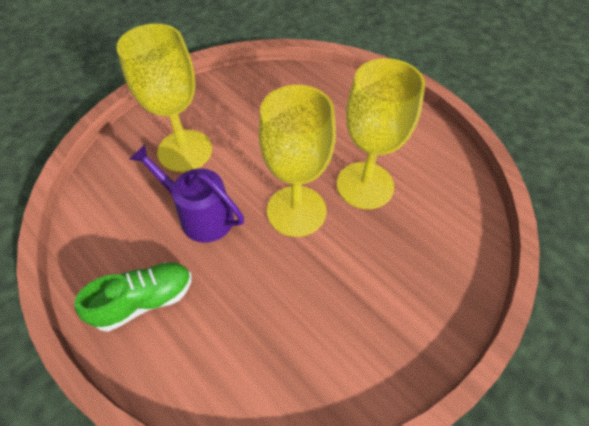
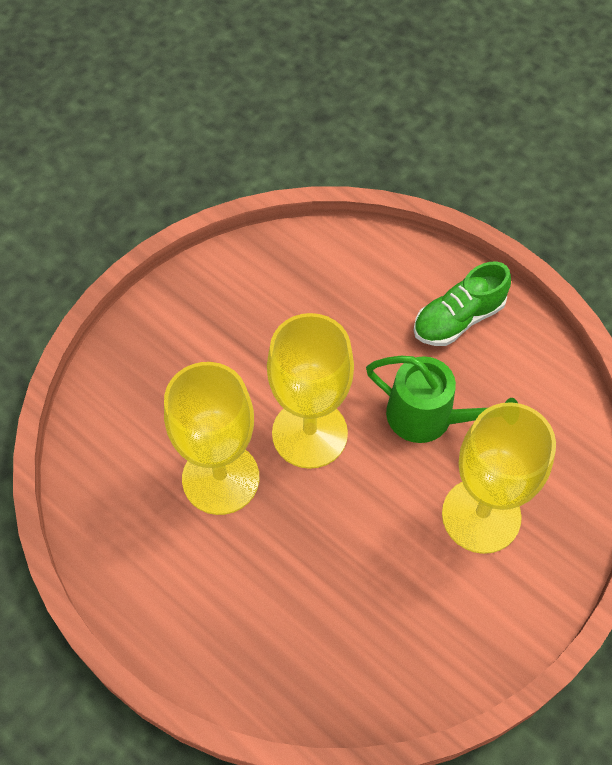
camera: 175 degrees right, 5 degrees up
purple watering can [129,144,244,243] -> green watering can [366,356,518,443]

